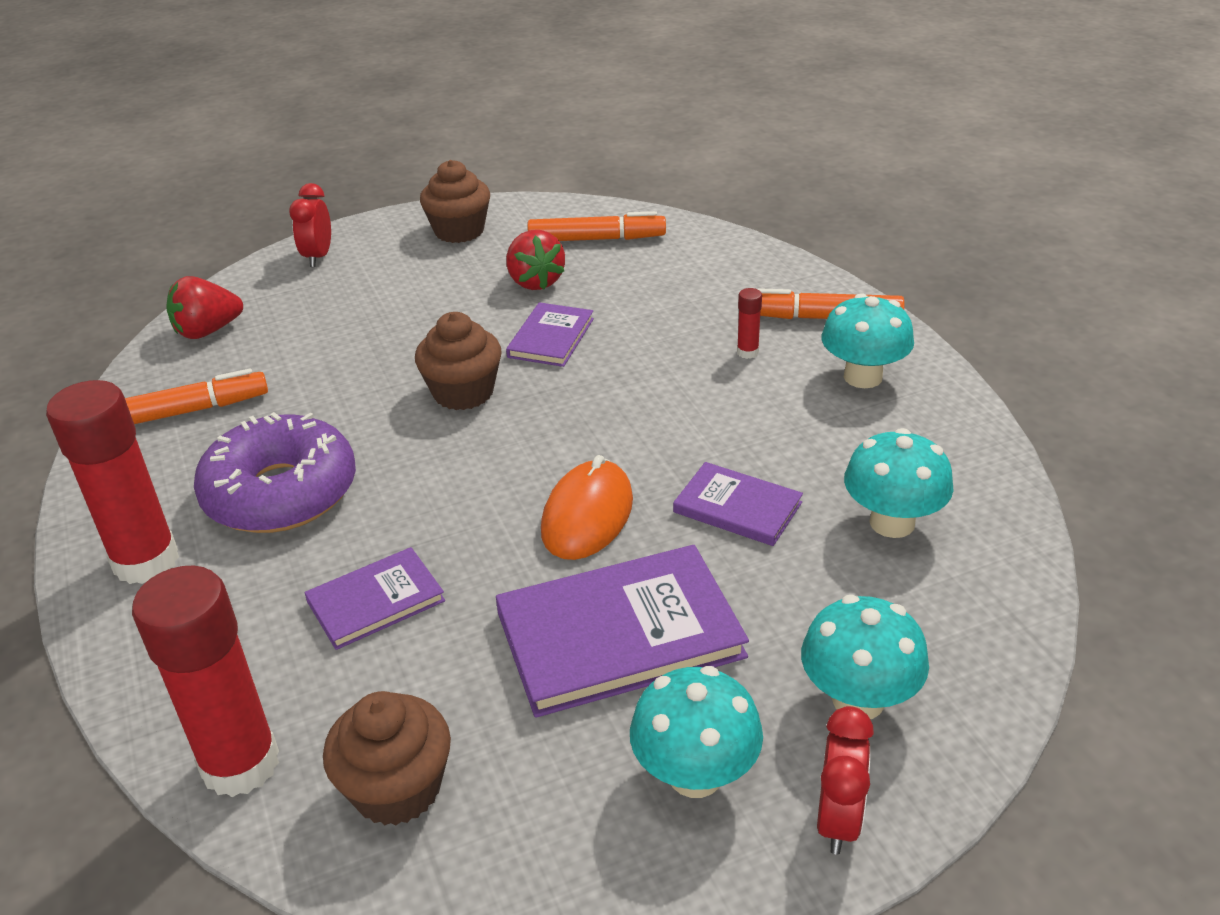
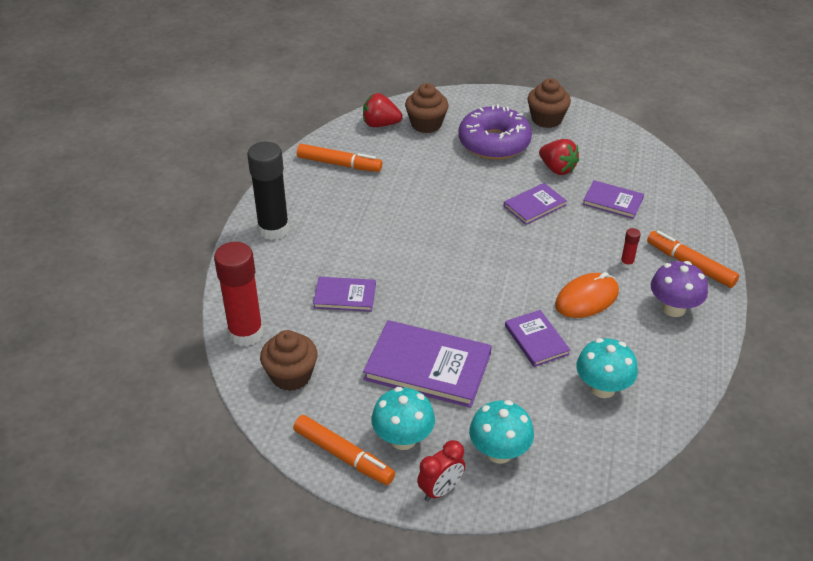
camera: 35 degrees right, 5 degrees up
red glue stick [46,380,179,584] -> black glue stick [247,142,289,240]
purple donut [194,412,356,533] -> purple donut moved to [458,105,532,159]
red clock [289,183,331,267] -> none
brown cupcake [415,312,502,410] -> brown cupcake moved to [405,83,449,133]
red strawberry [506,230,565,290] -> red strawberry turned 60 degrees counterclockwise [539,139,579,175]
orange marker [528,211,666,241] -> orange marker moved to [293,415,395,485]
orange mouse [541,455,633,560] -> orange mouse moved to [555,272,619,318]
turquoise mushroom [821,293,914,388] -> purple mushroom [651,261,708,317]
none -> purple book [583,180,644,219]

